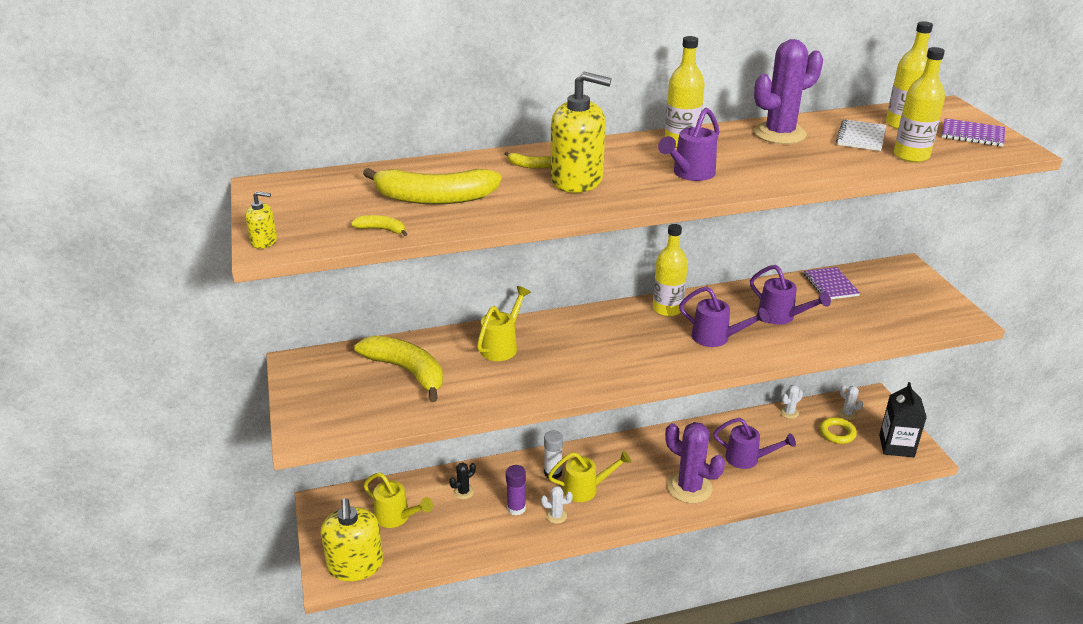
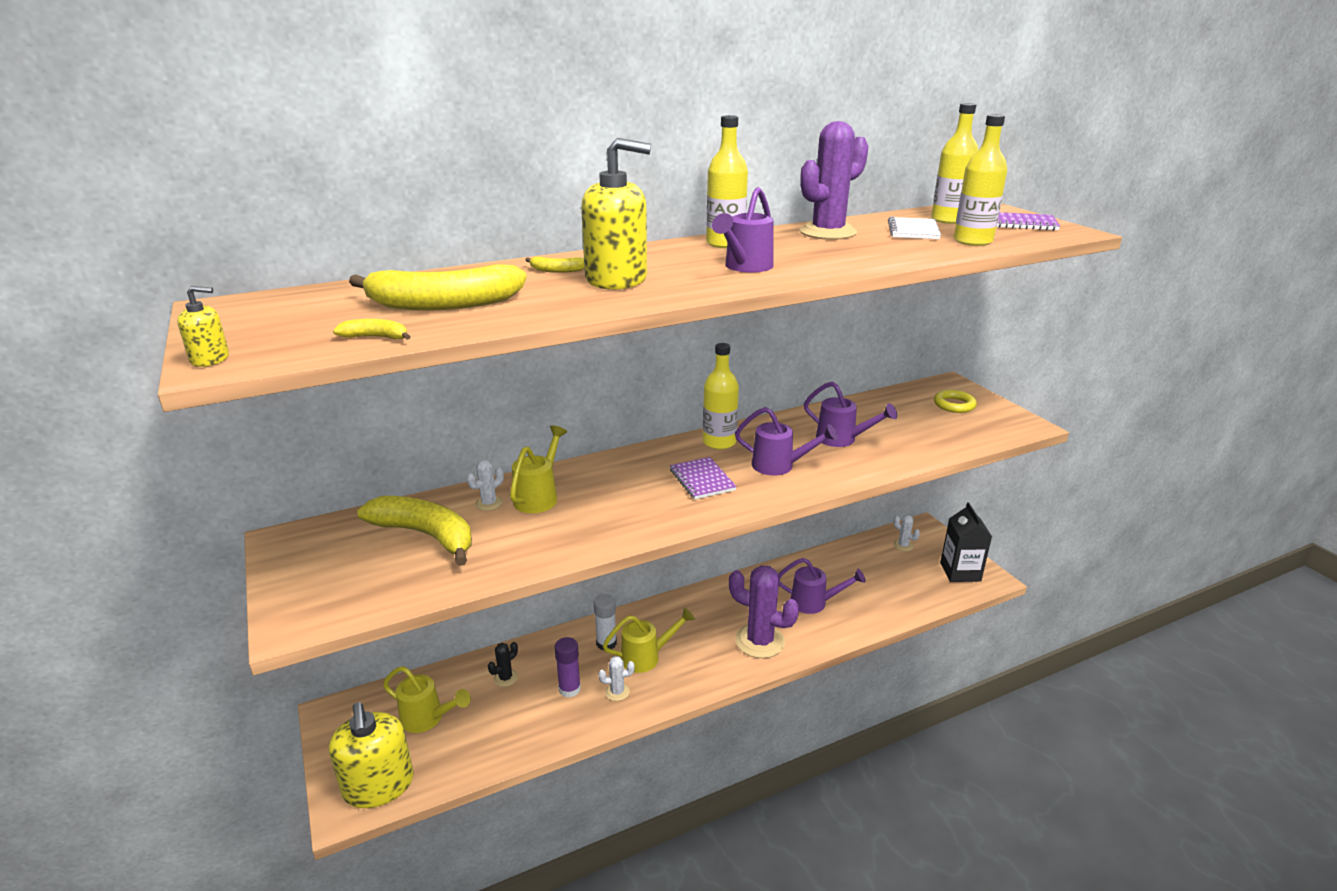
camera: 10 degrees left, 5 degrees down
white cactus [780,385,803,419] -> white cactus moved to [467,459,504,511]
purple notebook [804,267,860,299] -> purple notebook moved to [670,457,737,500]
yellow ring [819,417,857,444] -> yellow ring moved to [934,390,977,413]

